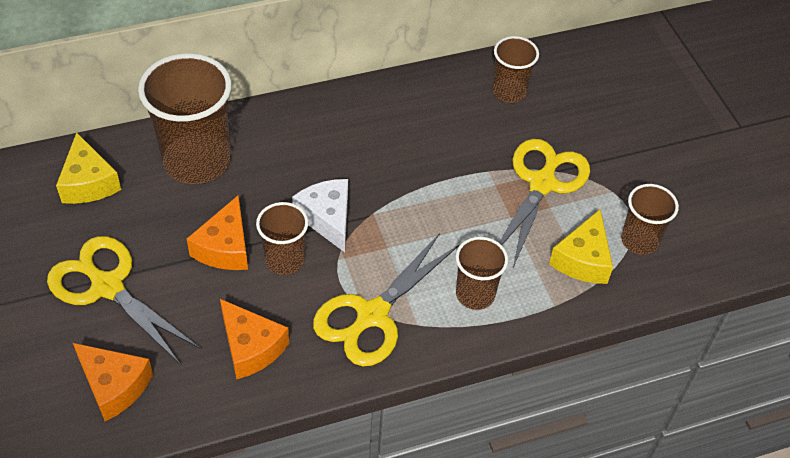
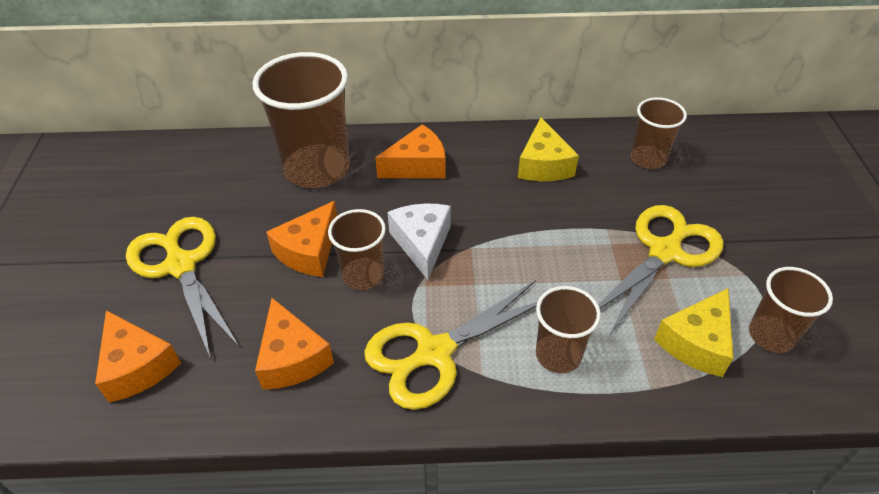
camera: 20 degrees right, 5 degrees down
yellow cheese [56,132,121,204] -> yellow cheese moved to [518,117,579,181]
none -> orange cheese [375,124,446,179]

